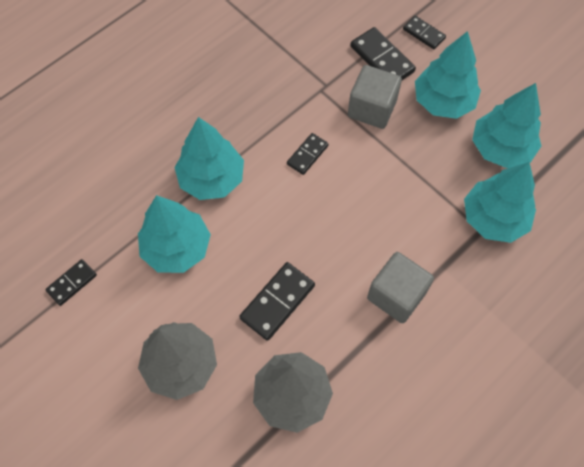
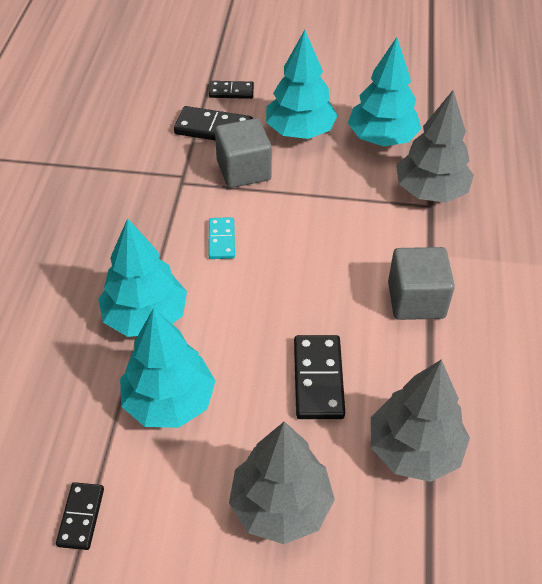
camera: 40 degrees left, 15 degrees down
black domino [287,133,329,175] -> turquoise domino [209,217,235,259]
turquoise tree [464,162,536,243] -> grey tree [396,90,474,203]

